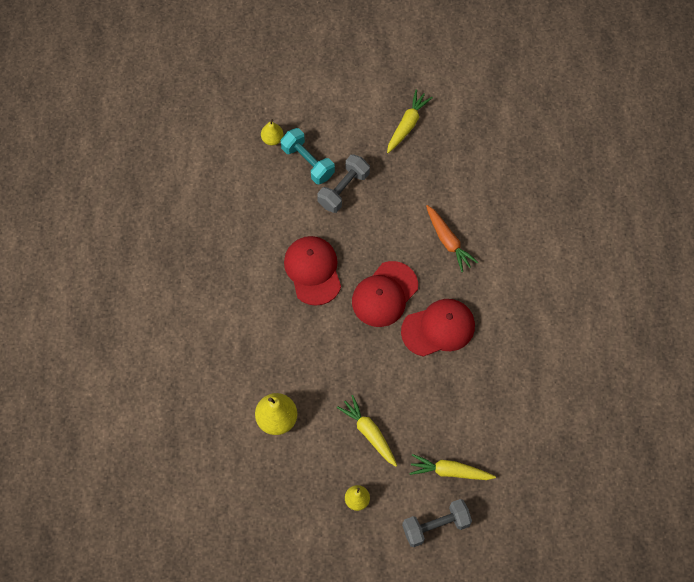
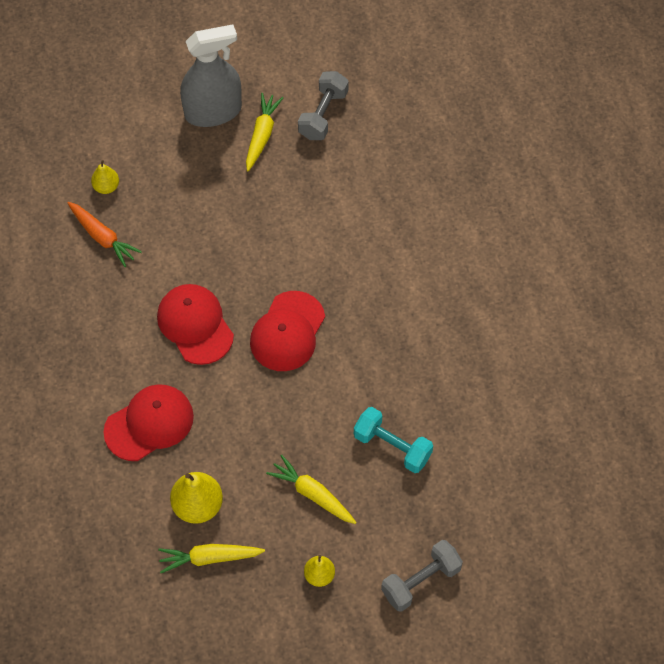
camera: 15 degrees left, 5 degrees down
turquoise dumbbell [281,128,335,184] -> turquoise dumbbell moved to [354,407,433,473]
grey dumbbell [317,154,370,213] -> grey dumbbell moved to [298,71,348,140]
red cap [401,299,475,357] -> red cap moved to [103,384,194,461]
yellow carrot [410,454,496,480] -> yellow carrot moved to [158,544,265,573]
orange carrot [426,205,479,272] -> orange carrot moved to [68,202,142,267]
none -> grey spray bottle [180,24,242,127]

